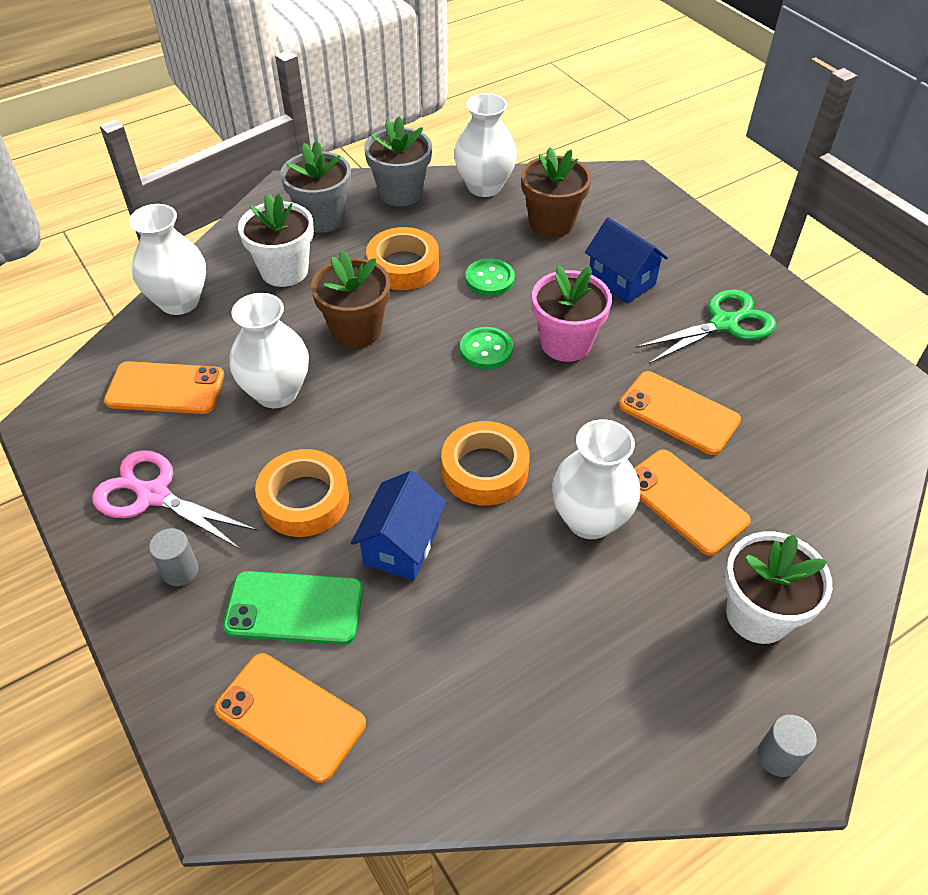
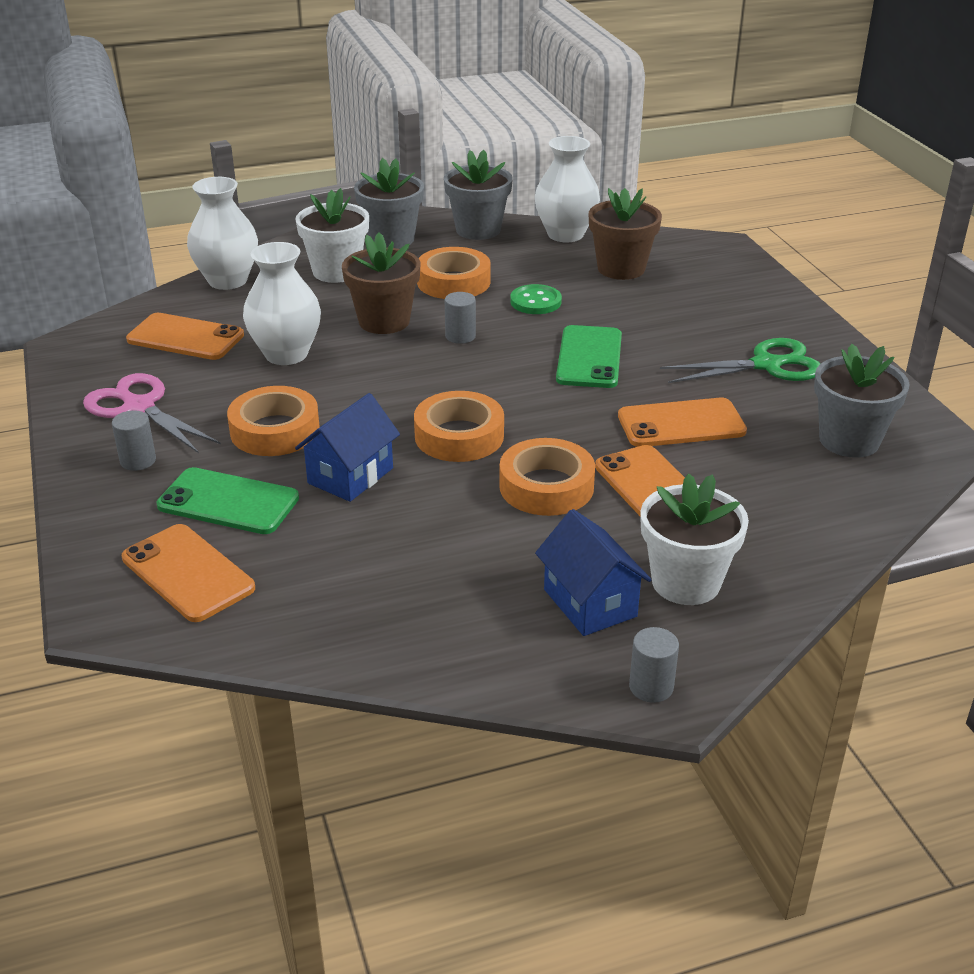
camera: 15 degrees right, 15 degrees down
green button [460,327,513,369] -> none
pink flower pot [532,266,612,362] -> green phone [556,325,622,388]
white vase [552,419,640,539] -> orange tape [499,438,595,516]
blue house [585,217,668,303] -> blue house moved to [535,509,651,636]
orange phone [619,371,741,455] -> orange phone turned 60 degrees counterclockwise [618,398,747,447]
none -> grey cylinder [445,292,476,344]
none -> grey flower pot [814,344,910,458]

